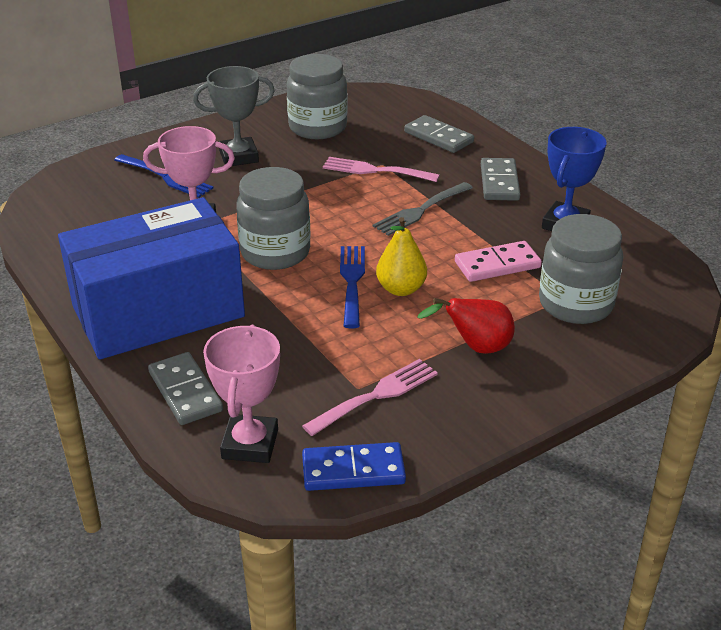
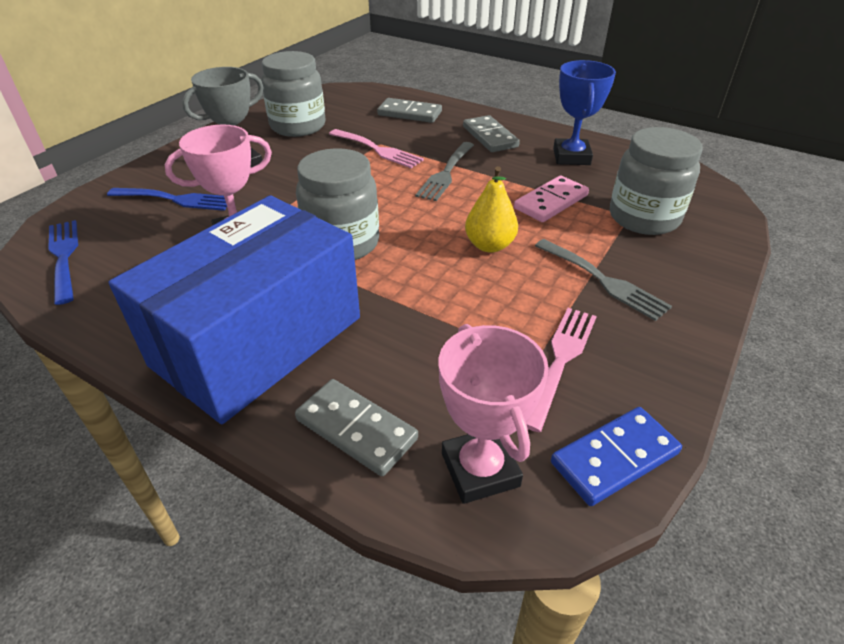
camera: 25 degrees left, 5 degrees up
pink fork [323,157,440,182] -> pink fork turned 135 degrees counterclockwise [329,129,424,168]
blue fork [340,246,365,328] -> blue fork moved to [49,220,78,305]
red pear [417,298,515,354] -> grey fork [535,239,672,321]

